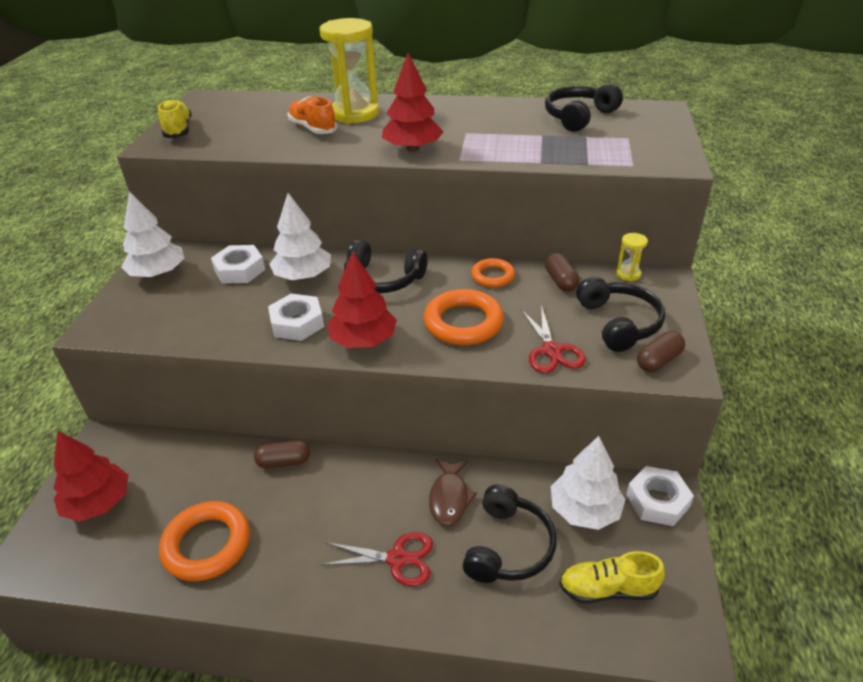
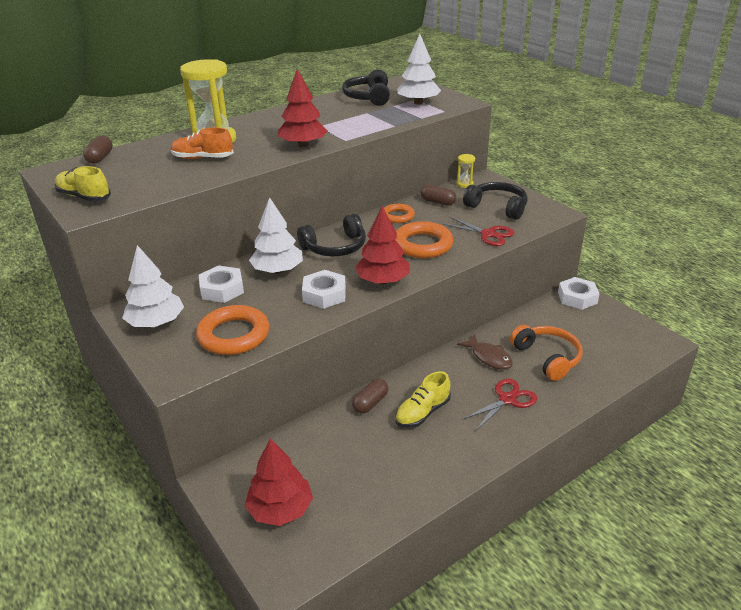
camera: 45 degrees left, 5 degrees down
orange ring [159,501,250,581] -> orange ring moved to [196,305,269,355]
black headphones [463,485,557,583] -> orange headphones [510,325,583,381]
white tree [551,436,625,530] -> white tree moved to [397,34,441,105]
yellow shoe [559,551,665,603] -> yellow shoe moved to [395,371,451,428]
brown capsule [637,331,685,372] -> brown capsule moved to [83,135,113,164]

